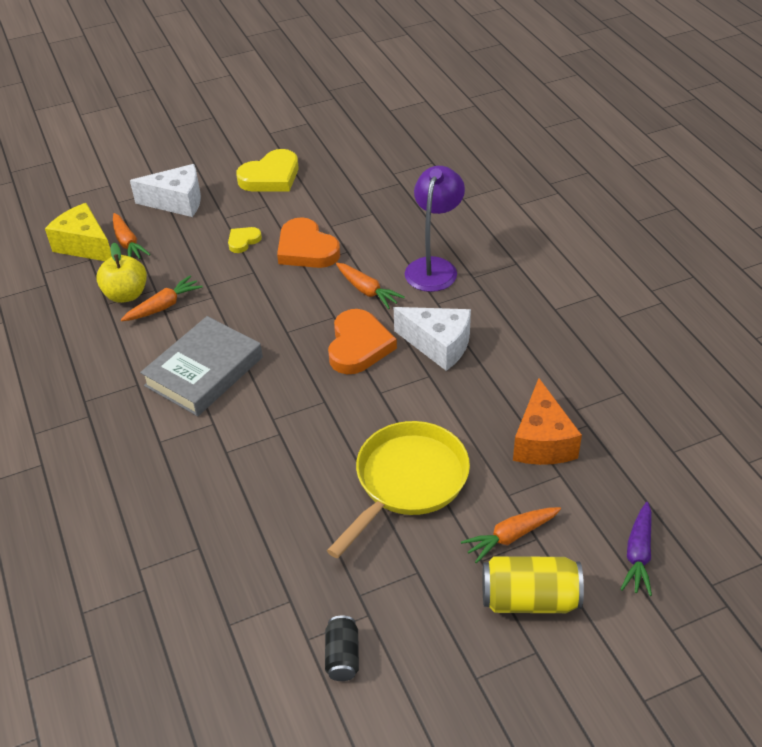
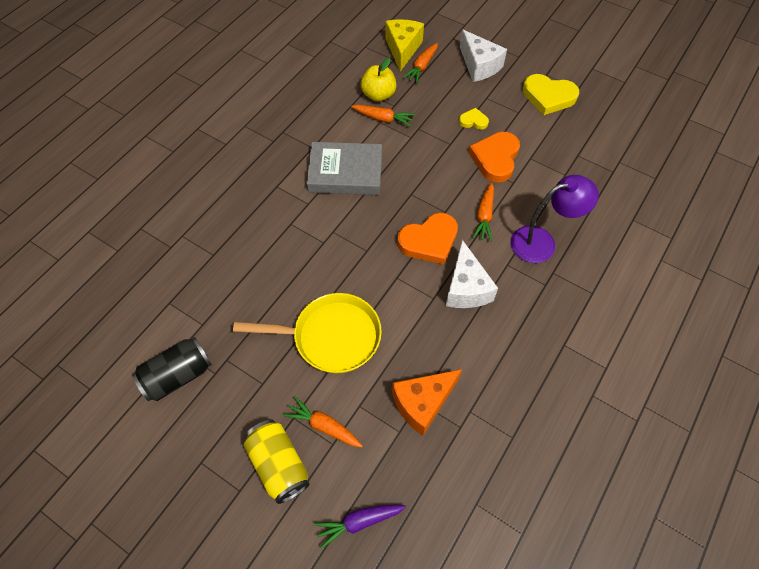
camera: 55 degrees right, 15 degrees up
black can [325,615,359,681] -> black can [132,337,212,401], size x1.71

